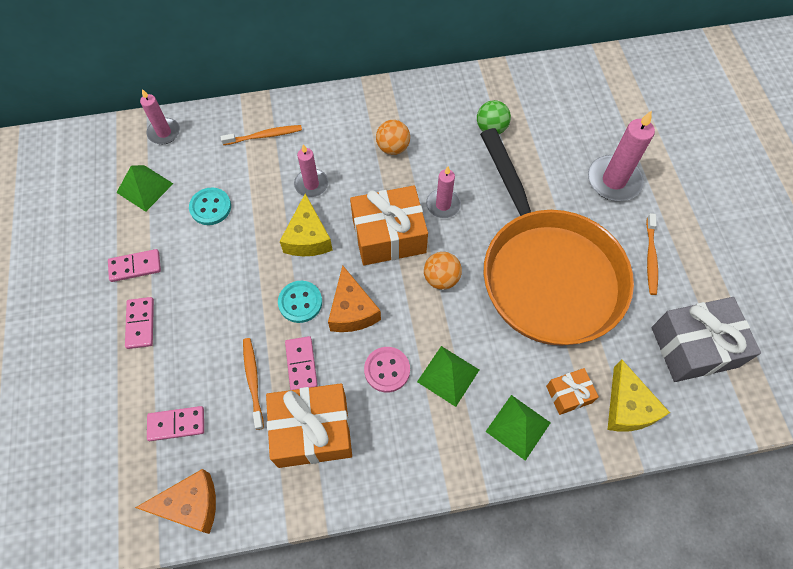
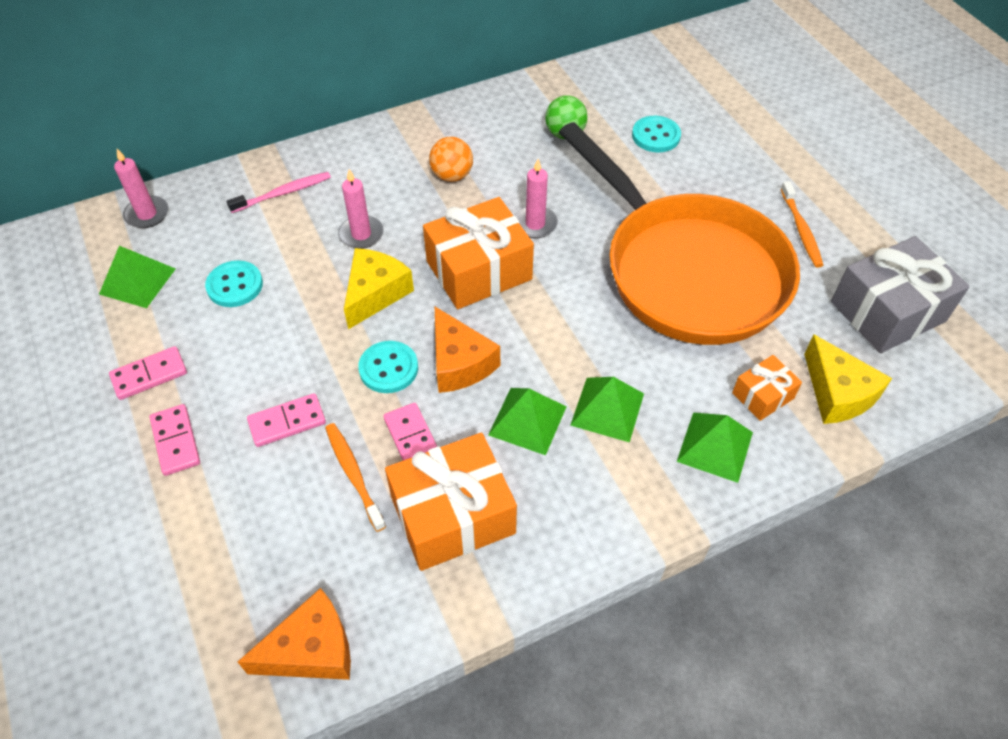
camera: 15 degrees left, 10 degrees down
pink domino [147,406,204,441] -> pink domino moved to [247,393,326,447]
orange toothbrush [221,125,302,145] -> pink toothbrush [227,172,331,213]
yellow cheese [280,194,333,256] -> yellow cheese turned 135 degrees counterclockwise [344,248,414,329]
pink button [364,347,410,393] -> green pyramid [488,388,566,455]
orange ball [424,252,462,290] -> none
pink candle [588,110,655,201] -> none
none -> turquoise button [632,116,681,152]

